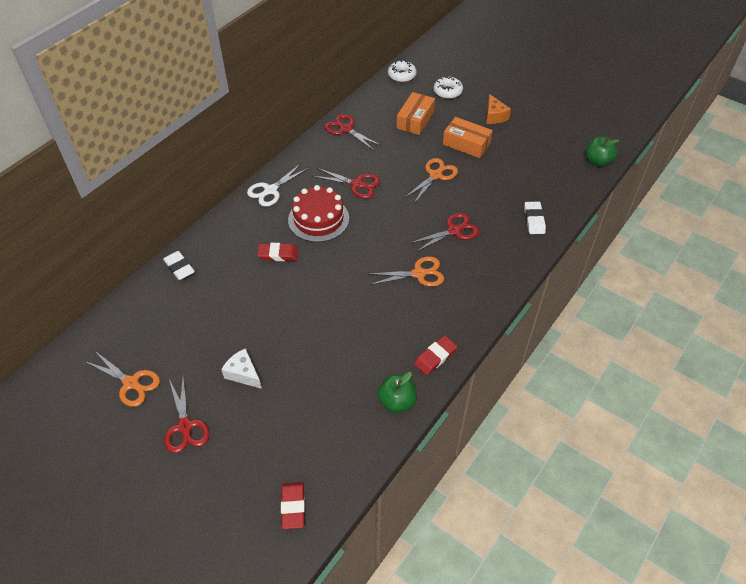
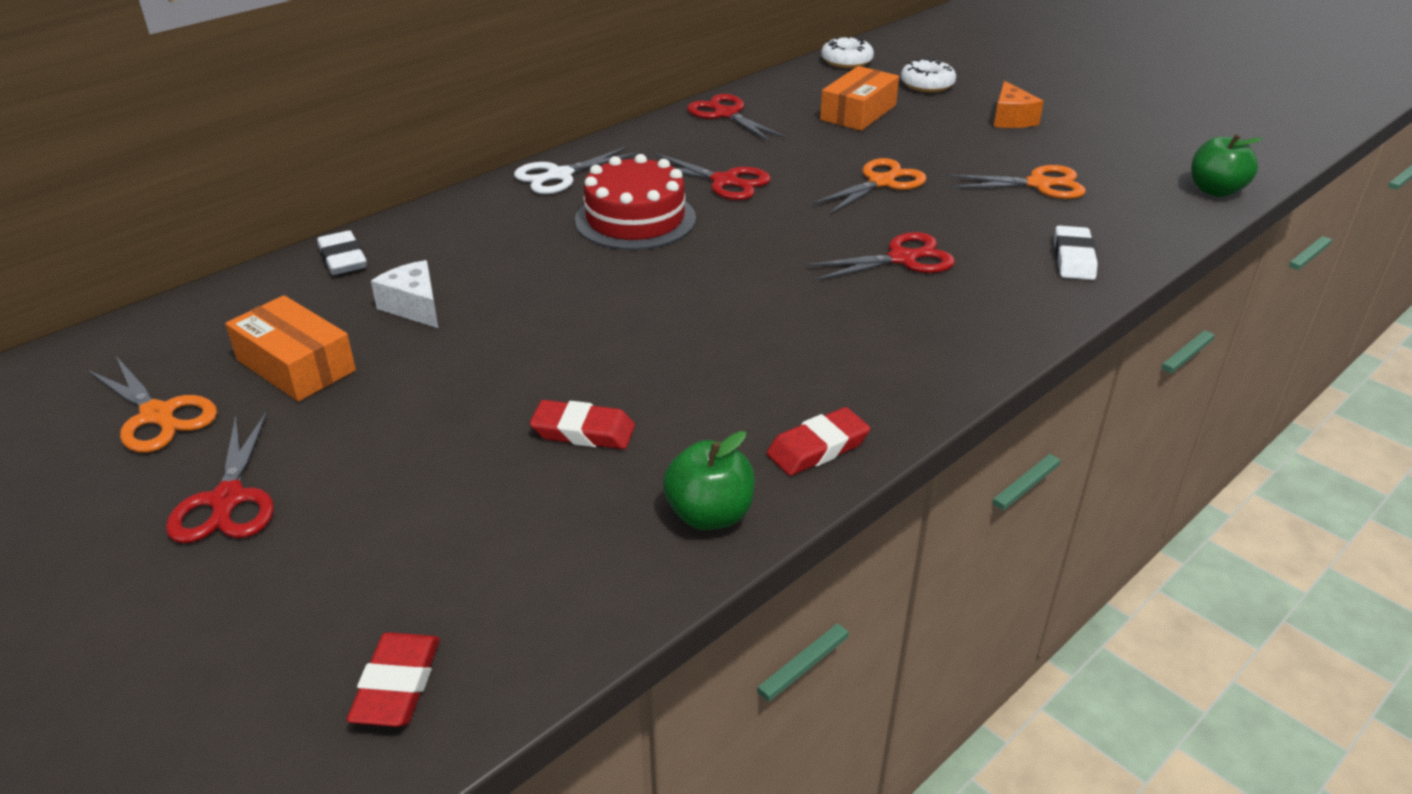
camera: 10 degrees right, 15 degrees down
white cheese [221,348,262,389] -> white cheese moved to [371,260,438,328]
red eraser [257,243,299,261] -> red eraser moved to [530,400,635,449]
orange scissors [369,256,444,287] -> orange scissors moved to [947,165,1086,199]
orange box [443,117,493,158] -> orange box moved to [225,295,356,402]

